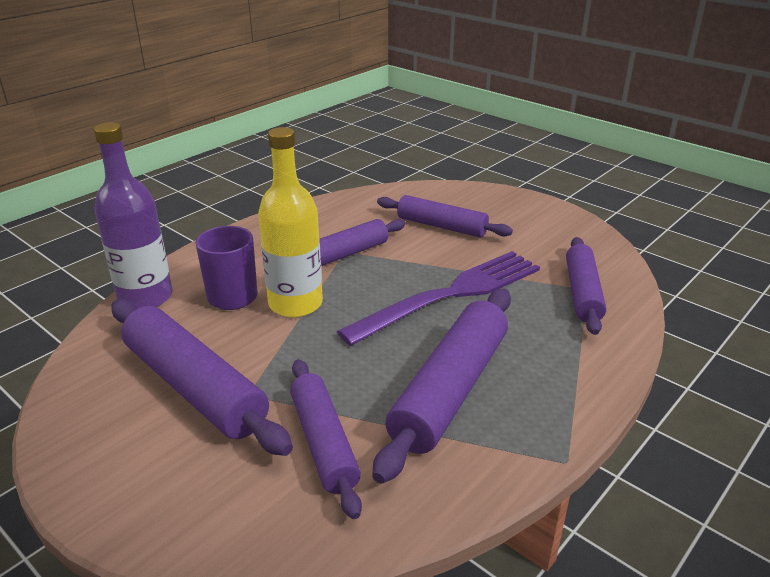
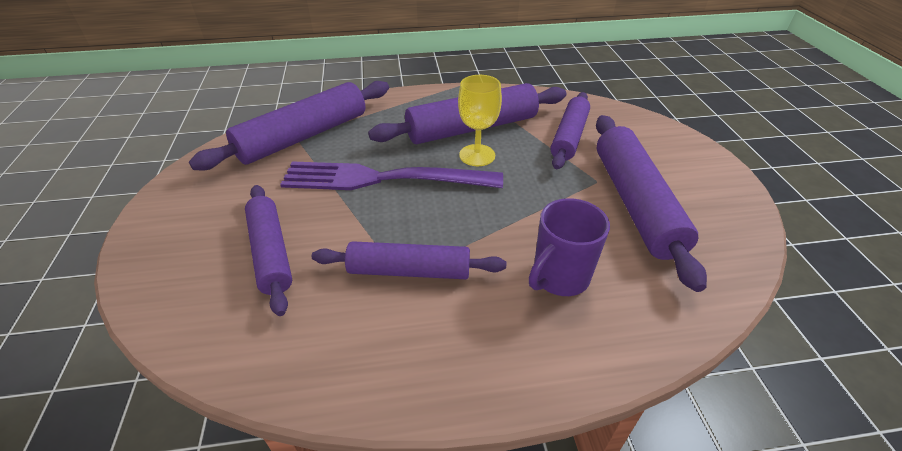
camera: 140 degrees left, 10 degrees up
purple bottle [94,122,172,309] -> none
yellow bottle [258,127,323,318] -> none
purple rolling pin [566,237,606,335] -> purple rolling pin [189,81,389,170], size x1.52
none -> yellow goblet [458,75,502,166]

